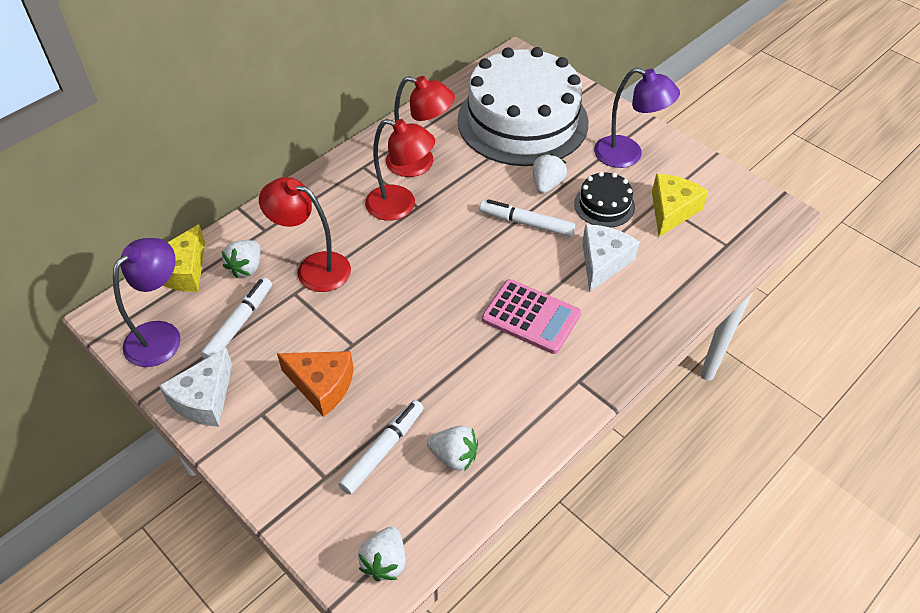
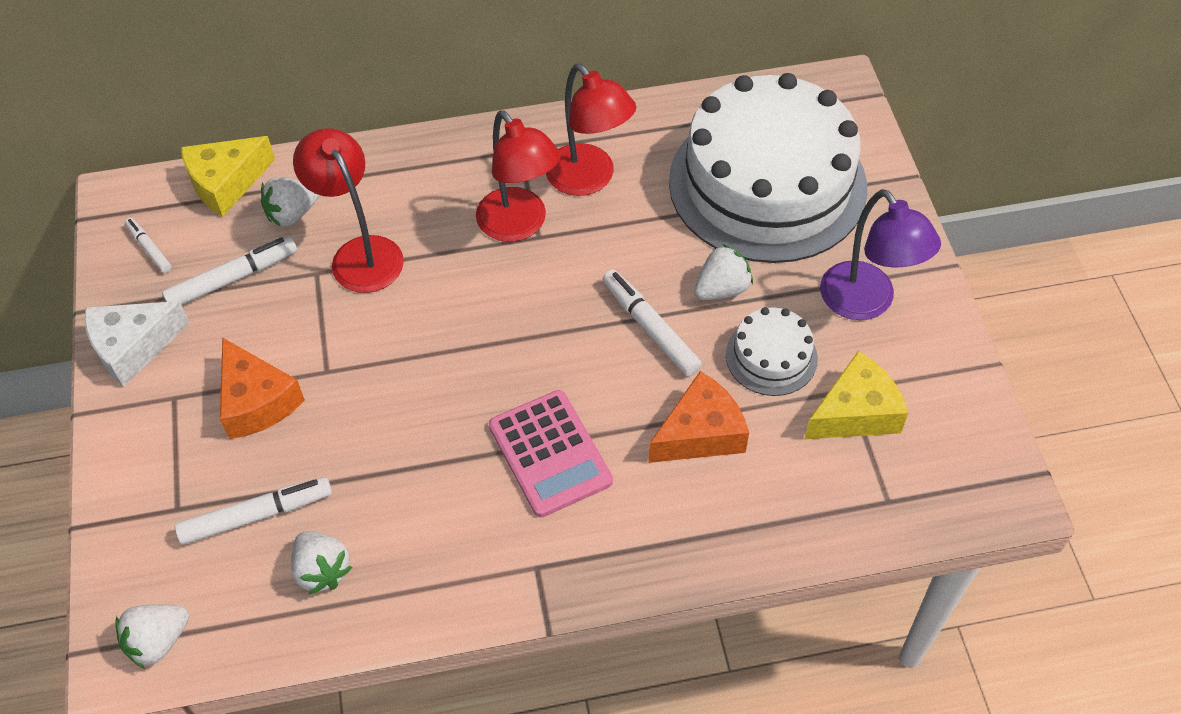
camera: 35 degrees right, 5 degrees up
purple lamp [113,238,181,367] -> white marker [125,218,172,273]
black cake [574,172,635,227] -> white cake [726,307,818,396]
white cheese [582,224,640,292] -> orange cheese [648,371,749,463]

